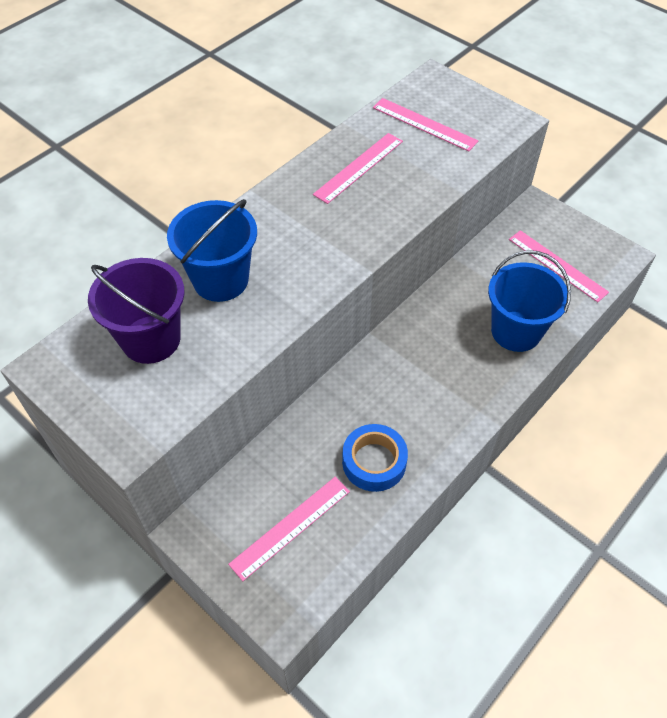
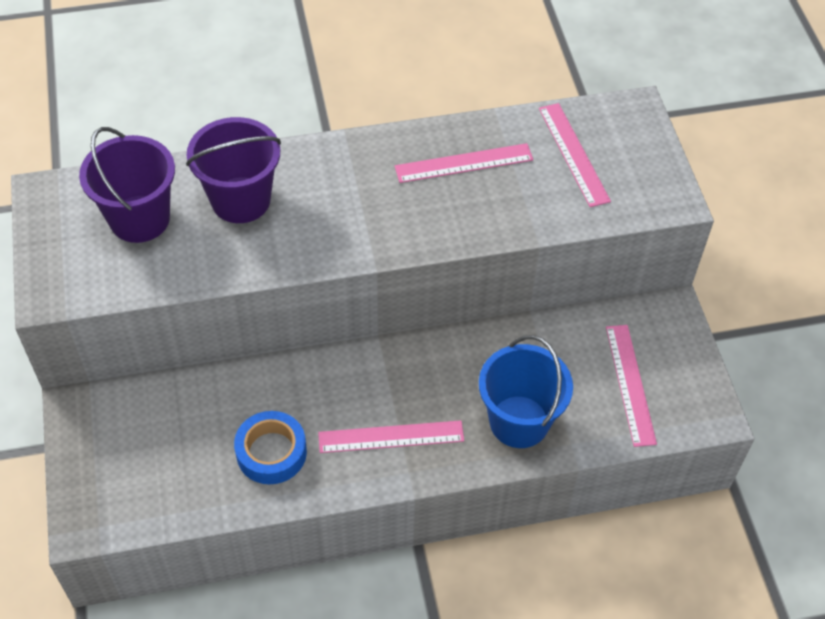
camera: 35 degrees right, 0 degrees up
blue bucket [167,199,257,302] -> purple bucket [186,117,281,223]
pink ruler [228,477,350,581] -> pink ruler moved to [318,420,464,453]

